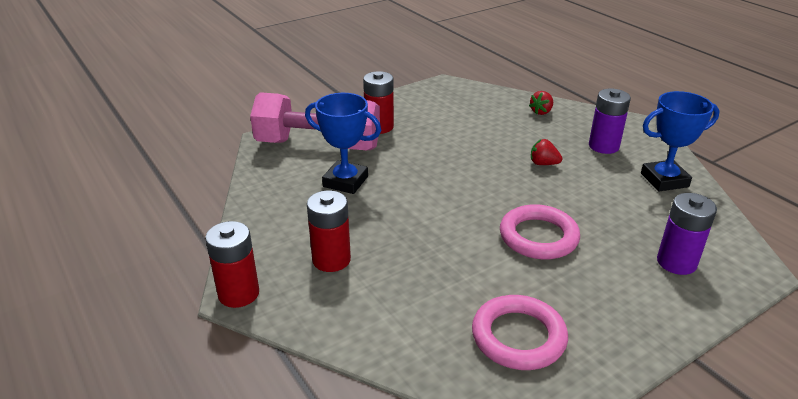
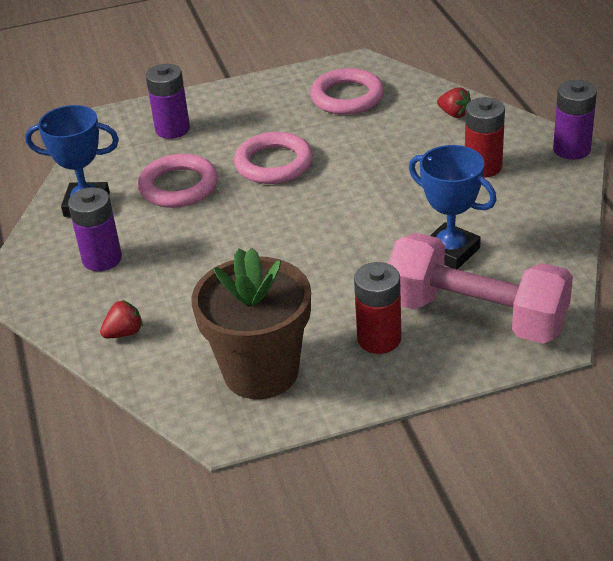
camera: 160 degrees left, 5 degrees up
red battery [205,221,259,308] -> purple battery [553,80,597,160]
red strawberry [531,139,562,165] -> red strawberry moved to [437,88,471,118]
none -> pink ring [138,154,218,208]
none -> brown flower pot [191,248,311,399]

